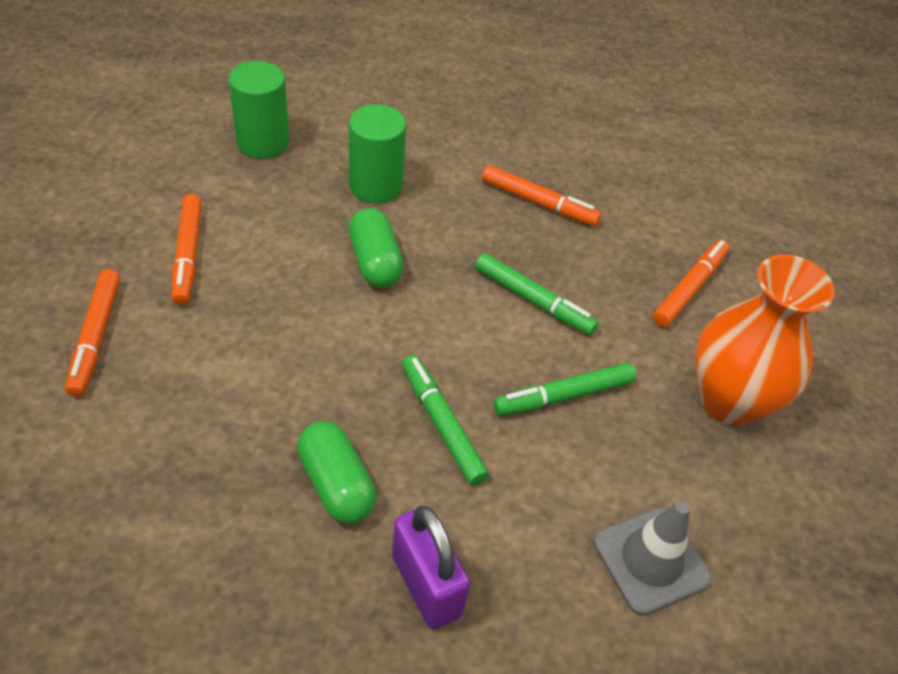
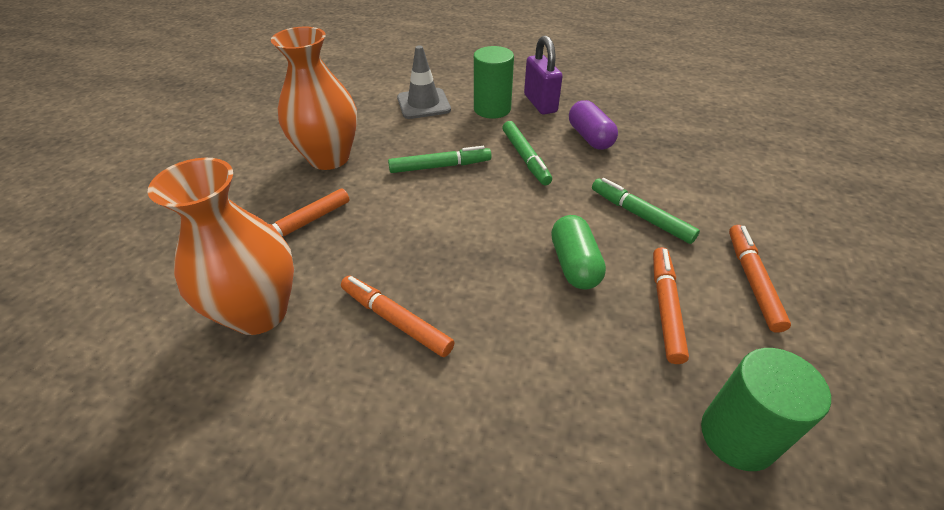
camera: 165 degrees left, 5 degrees down
orange marker [65,269,120,397] -> orange marker moved to [653,247,689,364]
green capsule [297,421,376,524] -> purple capsule [569,100,618,150]
green cylinder [349,104,406,204] -> green cylinder moved to [474,46,514,119]
green marker [475,253,599,335] -> green marker moved to [592,178,700,244]
none -> orange vase [148,158,294,335]

